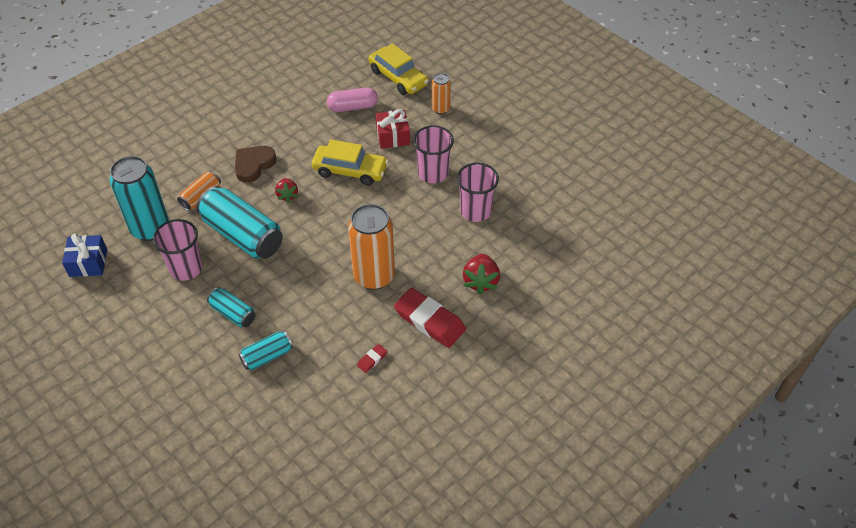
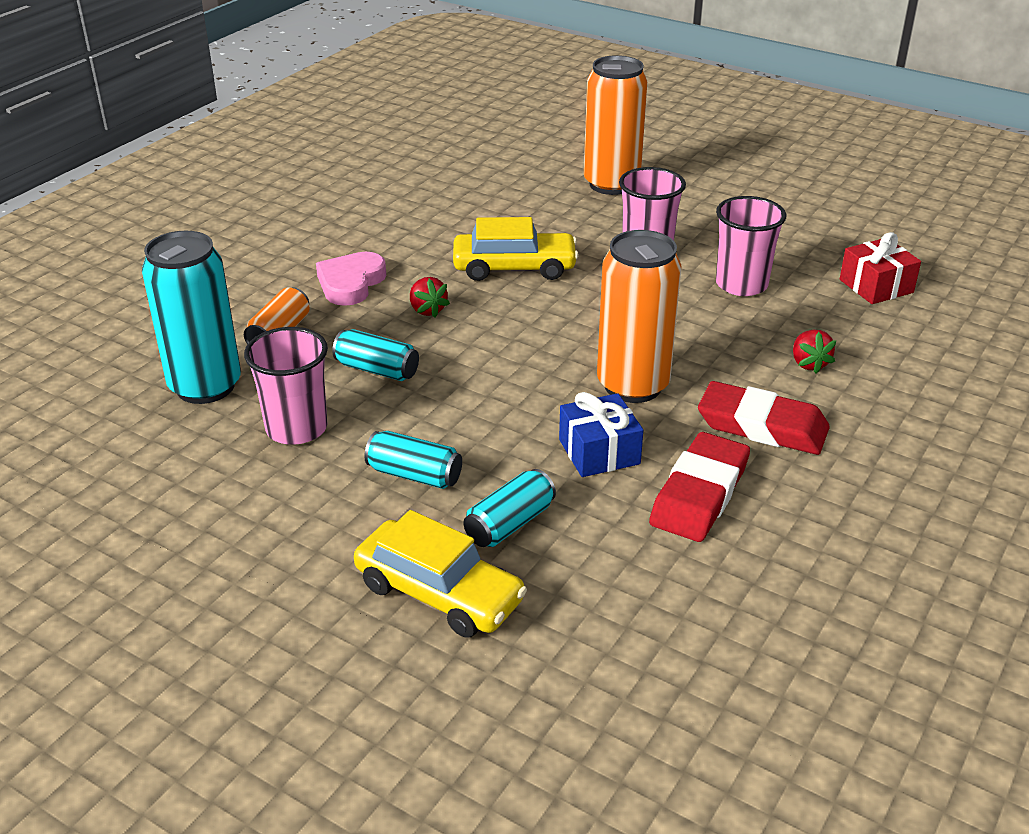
camera: 15 degrees left, 15 degrees down
blue gift [62,234,107,277] -> blue gift moved to [559,392,643,477]
turquoise can [196,186,283,259] -> turquoise can [332,329,419,381], size x0.52
brown heart [235,146,276,183] -> pink heart [316,252,386,306]
pink capsule [327,87,378,112] -> none
red eraser [357,344,387,373] -> red eraser [649,432,750,542], size x2.32
yellow car [369,43,429,95] -> yellow car moved to [354,510,527,638]
red gift [376,109,410,149] -> red gift moved to [840,232,921,304]
orange can [432,73,451,114] -> orange can [584,55,647,195], size x1.93
red strawberry [463,254,500,294] -> red strawberry [793,330,836,374], size x0.66

